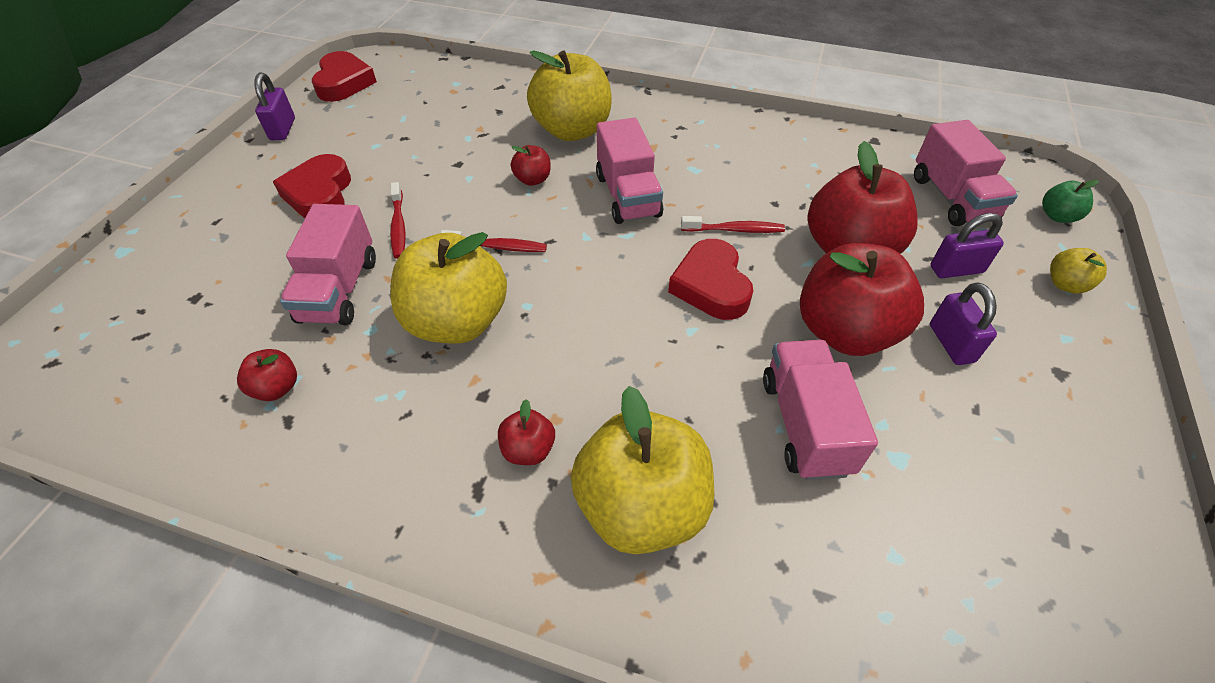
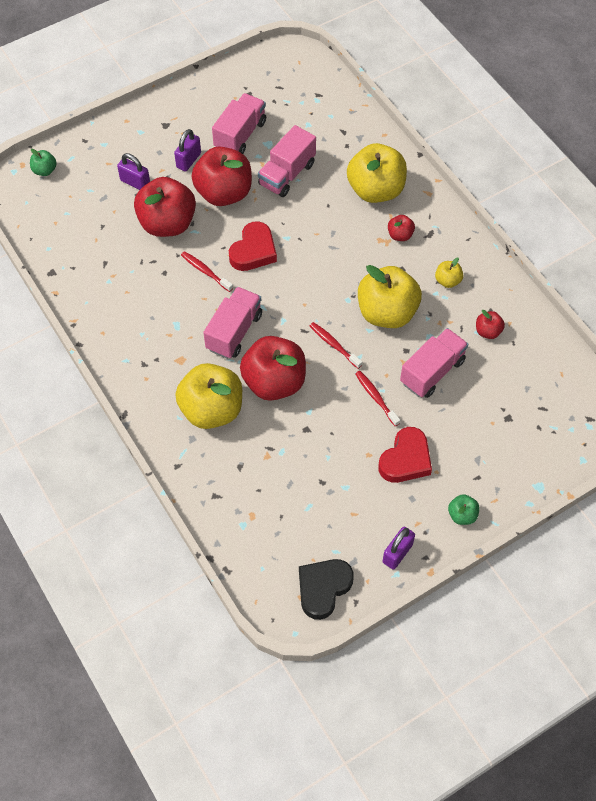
camera: 140 degrees left, 10 degrees up
red heart [312,51,377,102] -> black heart [299,559,354,620]
red toothbrush [390,182,405,259] -> red toothbrush turned 60 degrees counterclockwise [355,371,400,426]
red apple [511,145,551,186] -> red apple [240,336,306,401], size x2.24
pink truck [914,120,1018,226] -> pink truck moved to [212,93,266,154]
yellow apple [1050,248,1107,294] -> yellow apple moved to [435,258,463,288]
none -> green apple [448,494,480,525]

